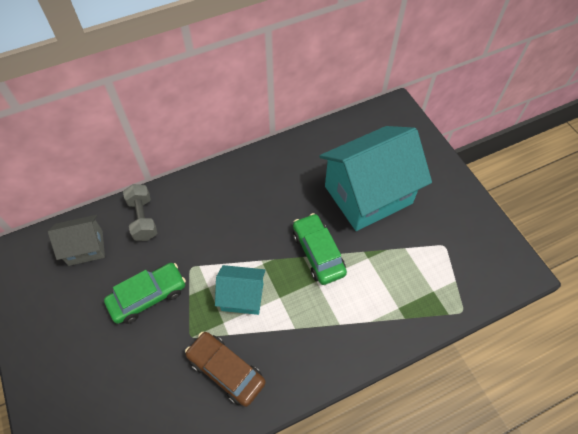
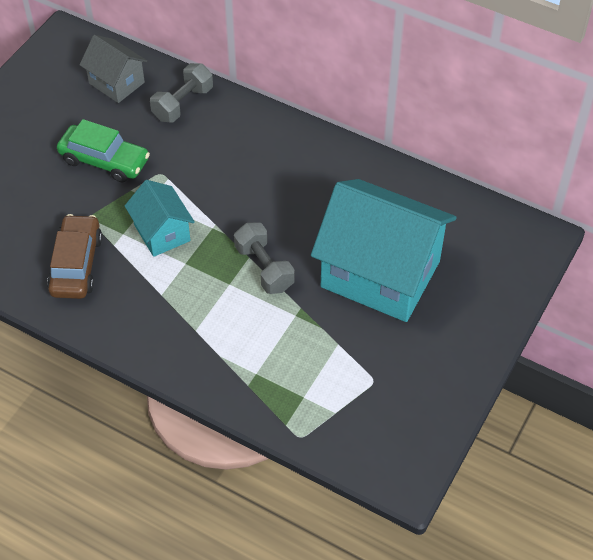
camera: 55 degrees right, 5 degrees down
green car [293,213,347,285] -> grey dumbbell [234,222,295,294]

